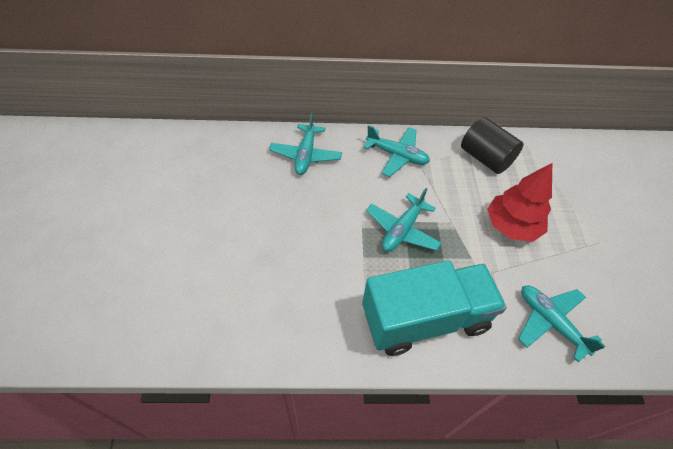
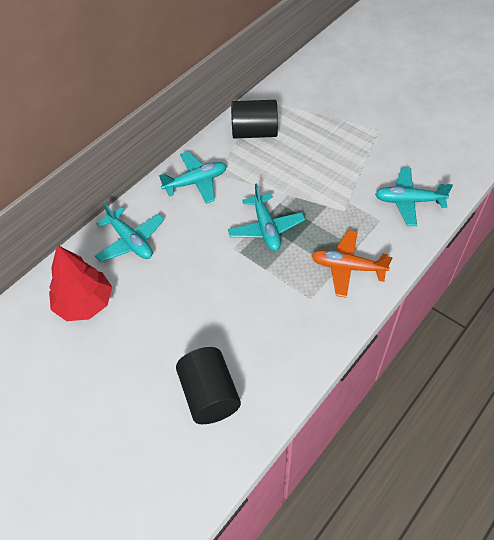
camera: 45 degrees left, 0 degrees up
turquoise truck [362,261,507,356] -> orange plane [311,230,393,298]
red tree [487,163,552,242] -> red tree moved to [49,245,112,321]
none -> black cylinder [176,347,241,424]

